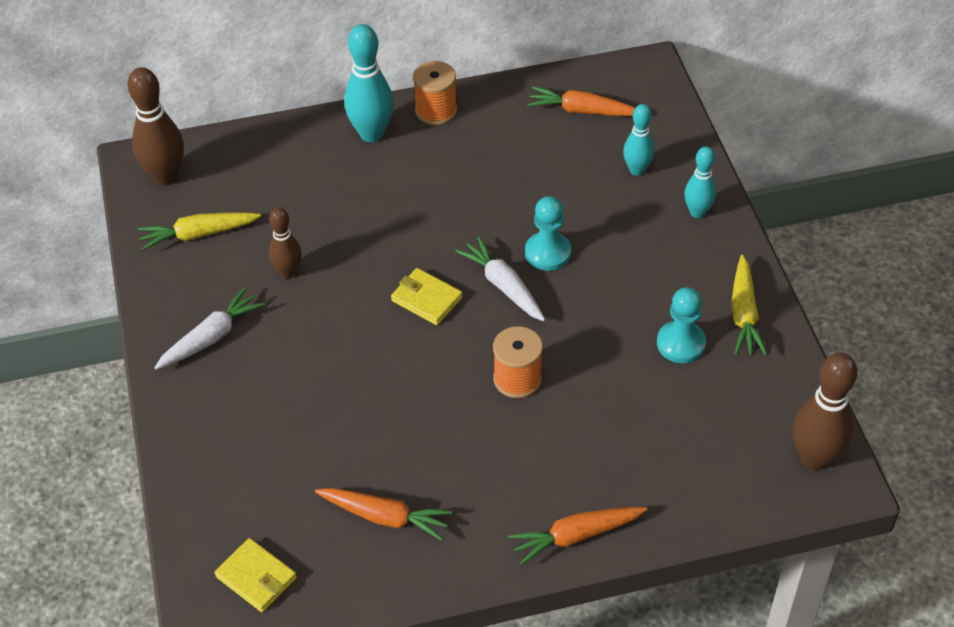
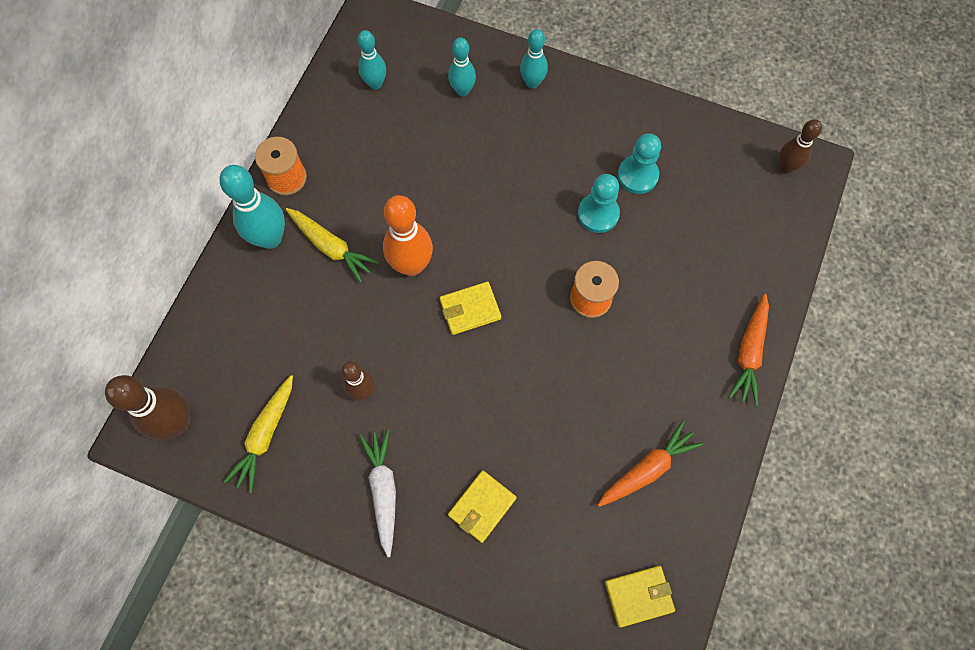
camera: 55 degrees left, 20 degrees up
white carrot [455,237,545,321] -> none
turquoise pawn [525,196,571,271] -> turquoise pawn moved to [578,174,620,233]
orange carrot [527,86,635,116] -> turquoise bowling pin [358,30,386,90]
yellow carrot [731,255,768,356] -> yellow carrot moved to [286,208,379,283]
brown bowling pin [793,353,858,470] -> brown bowling pin [779,119,822,173], size x0.62
none -> orange bowling pin [383,195,433,276]
none -> yellow wallet [448,470,517,543]

